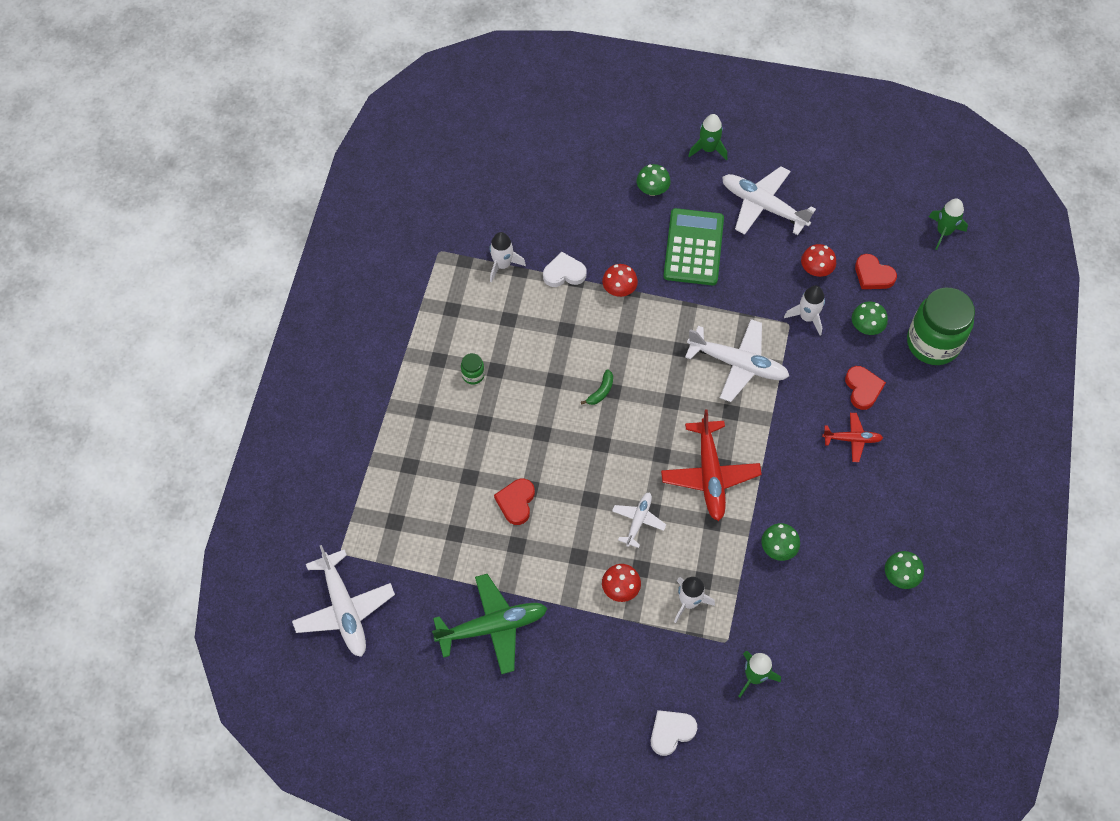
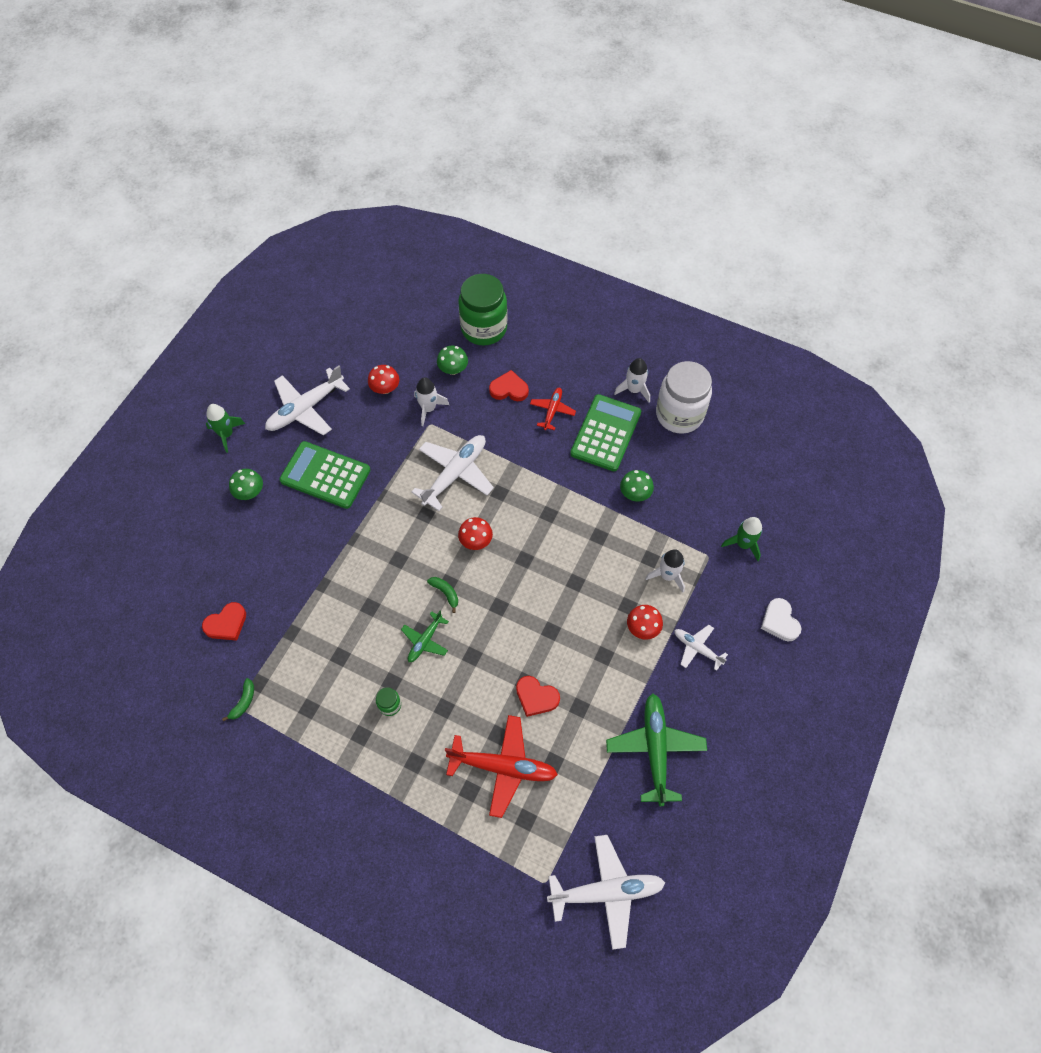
camera: 75 degrees left, 0 degrees up
white rocket [489,232,526,283] -> white rocket moved to [614,358,650,403]
white heart [543,252,587,287] -> none
red mushroom [602,264,638,297] -> red mushroom moved to [458,517,493,550]
white plane [612,492,666,548] -> white plane moved to [674,625,728,671]
red plane [661,409,762,521] -> red plane moved to [445,715,558,818]
red heart [855,254,897,289] -> red heart moved to [202,602,246,641]
green mushroom [885,551,924,589] -> white jar [656,361,712,434]
green rocket [929,199,968,250] -> none
none -> green banana [222,678,254,722]
none -> green plane [401,611,449,662]
none -> green calculator [570,394,641,471]

